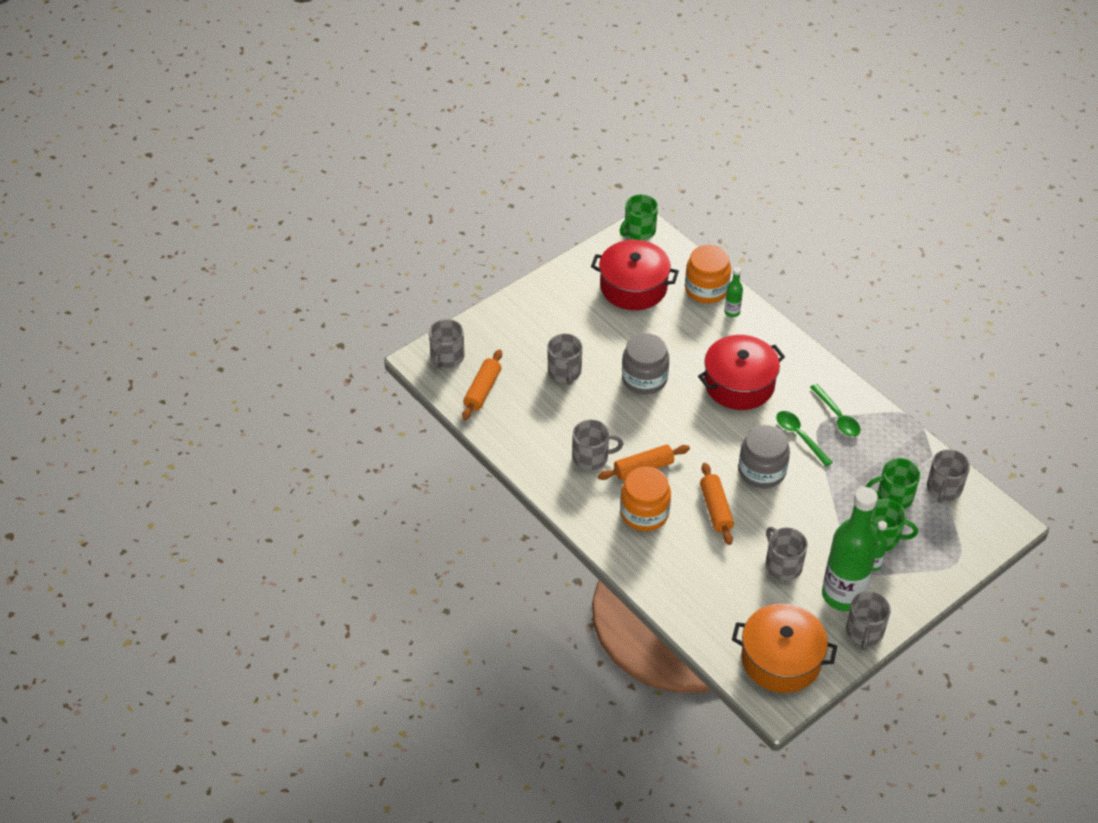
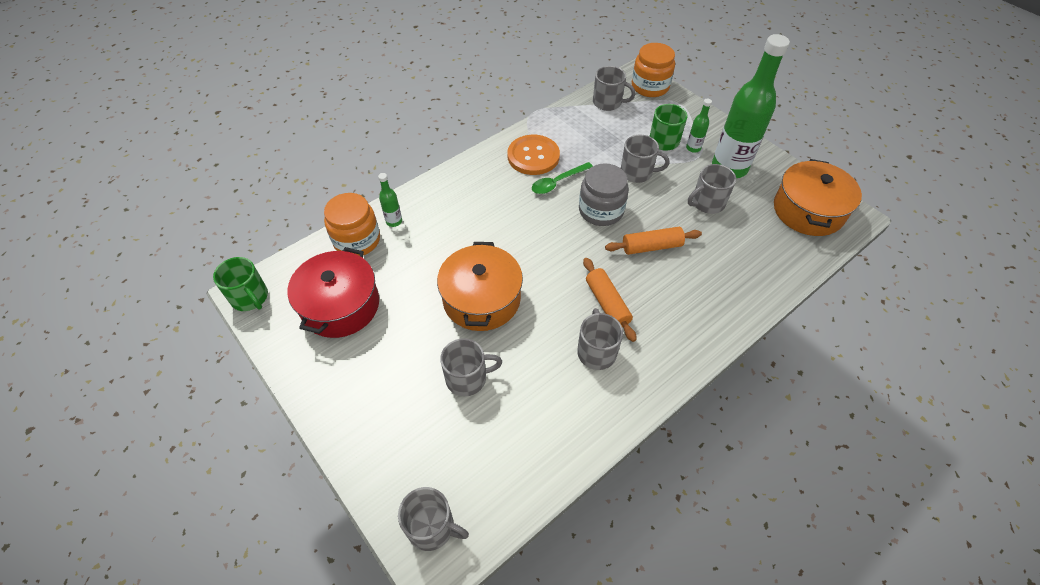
camera: 90 degrees left, 5 degrees up
orange rolling pin [462,349,502,420] -> none
orange jar [620,467,671,531] -> orange jar moved to [632,43,675,97]
grey jar [622,333,669,394] -> orange pot [437,242,523,331]
red pot [698,335,785,410] -> none
green spoon [810,384,861,437] -> orange button [508,135,560,175]
grey mug [846,591,891,651] -> grey mug moved to [621,135,669,183]
green mug [866,458,920,509] -> none

